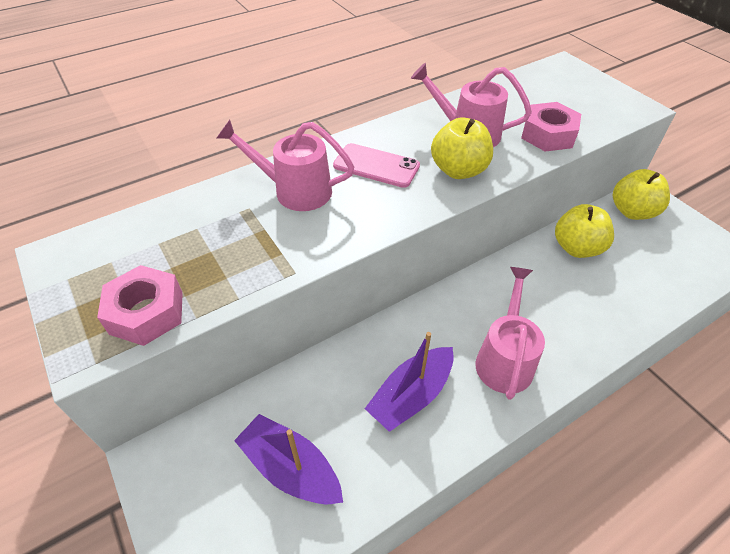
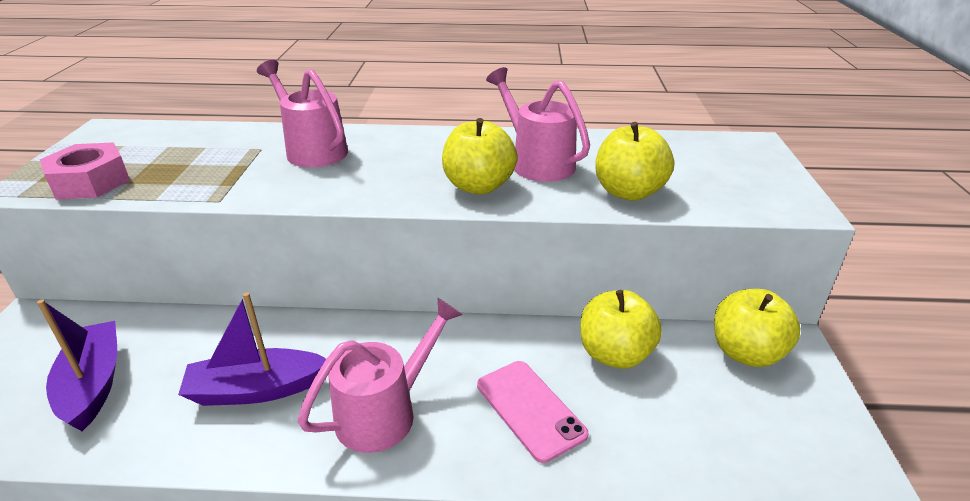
camera: 35 degrees right, 15 degrees down
pink phone [333,143,420,188] -> pink phone moved to [477,361,589,463]
pink nut [521,102,581,152] -> yellow apple [595,122,674,201]

